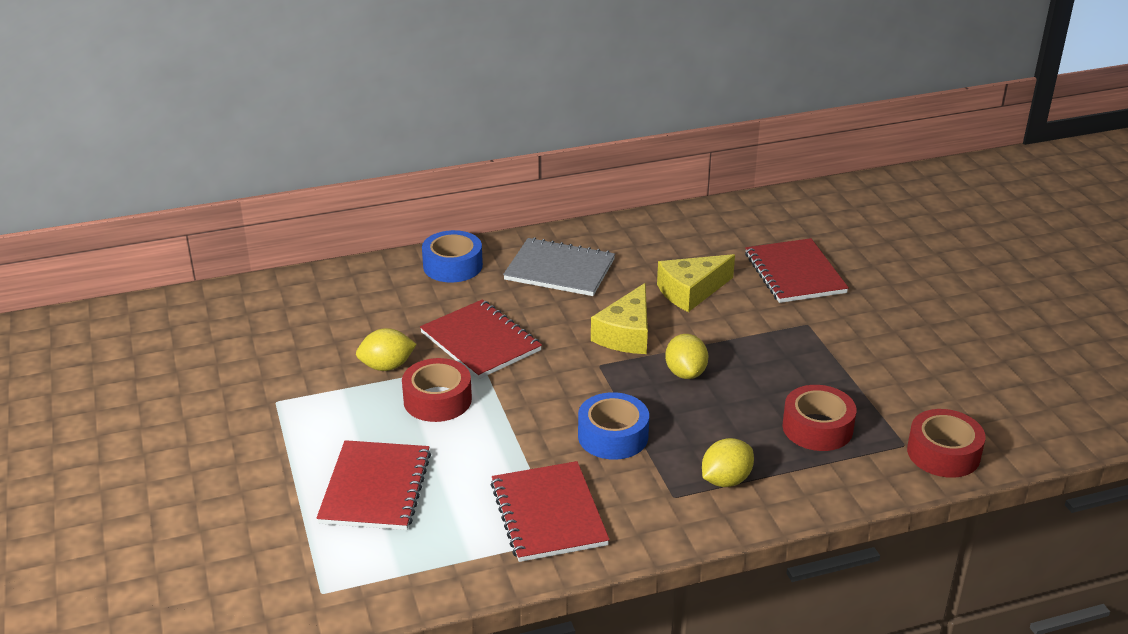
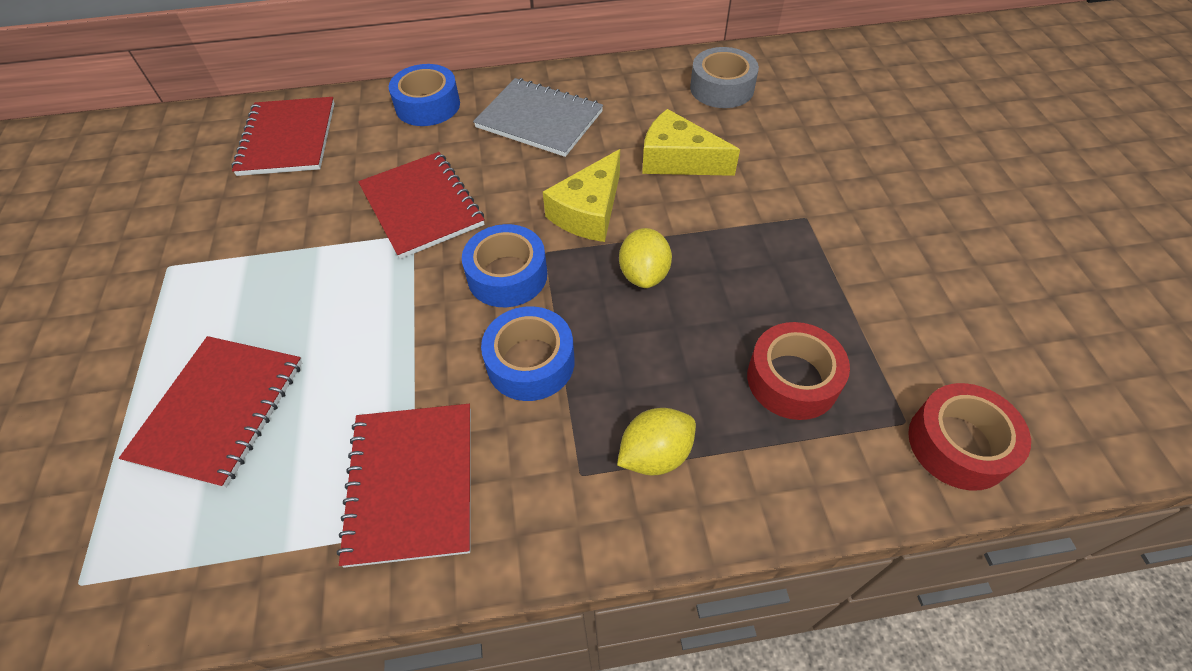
camera: 10 degrees right, 20 degrees up
yellow lemon [356,328,417,371] -> none
red tape [402,358,472,422] -> none
yellow cheese [657,254,735,312] -> yellow cheese turned 45 degrees clockwise [642,109,740,176]
red notebook [745,238,849,303] -> red notebook moved to [231,97,335,176]
none -> blue tape [462,224,547,307]
none -> grey tape [690,47,759,108]

